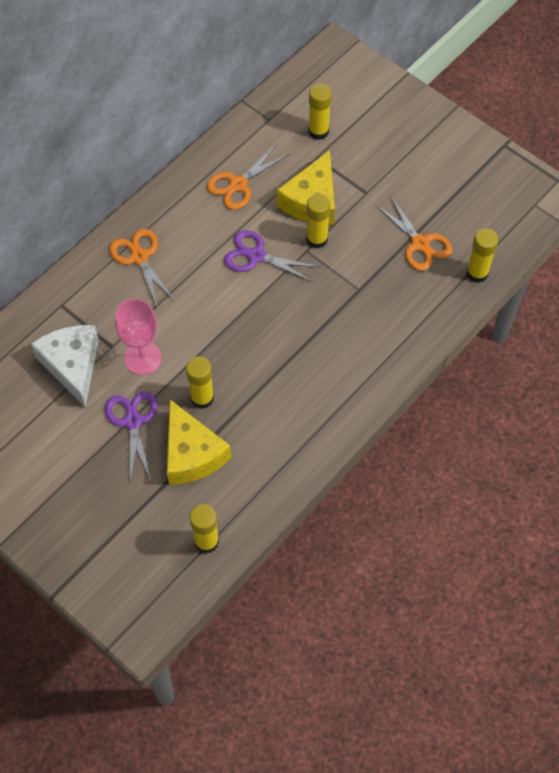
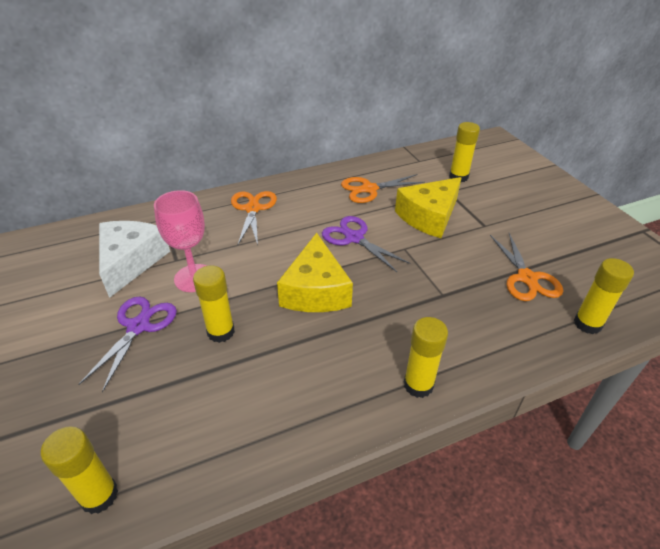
camera: 25 degrees right, 20 degrees down
yellow cheese [167,400,231,485] -> yellow cheese moved to [277,233,353,312]
yellow glue stick [306,194,331,248] -> yellow glue stick moved to [404,317,448,398]

